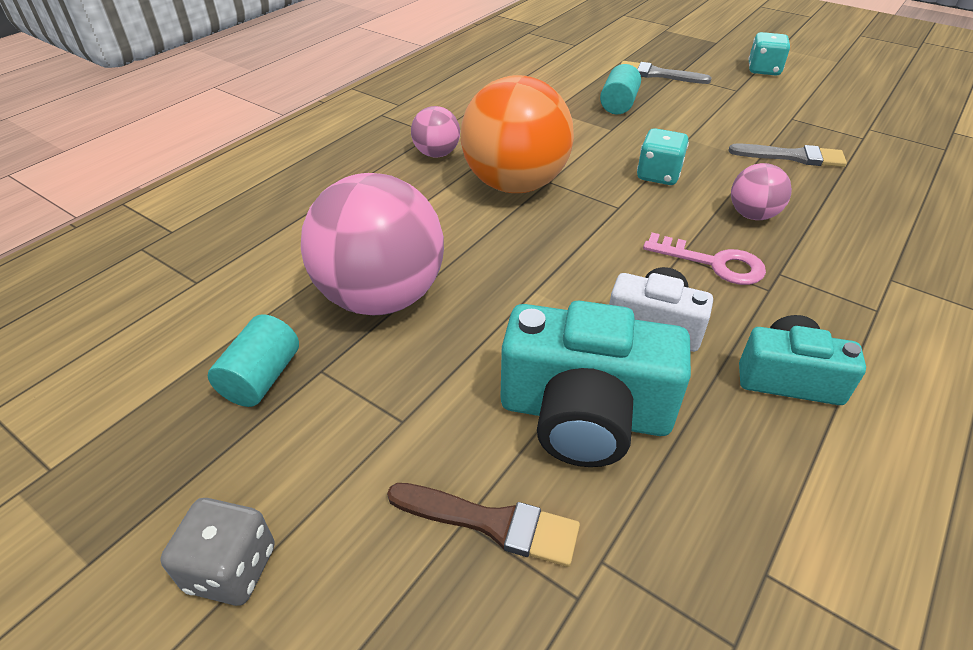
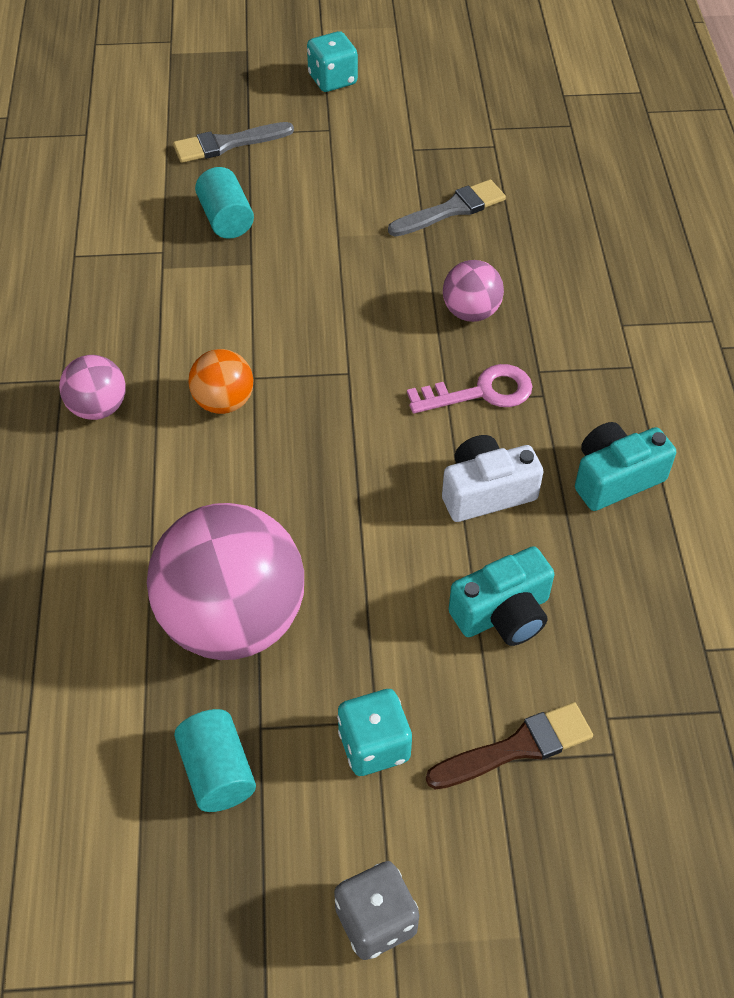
camera: 40 degrees left, 10 degrees up
orange ball [461,75,574,193] -> orange ball [188,349,254,414], size x0.48
turquoise camera [500,301,691,467] -> turquoise camera [449,546,554,646], size x0.61
turquoise dice [637,128,689,185] -> turquoise dice moved to [337,689,412,776]

